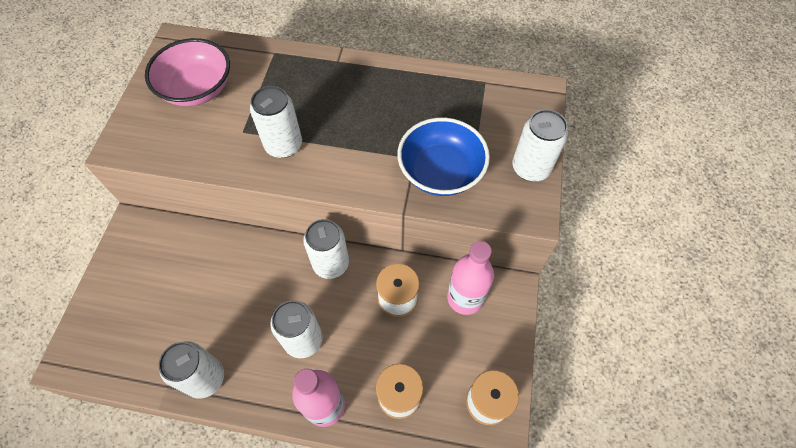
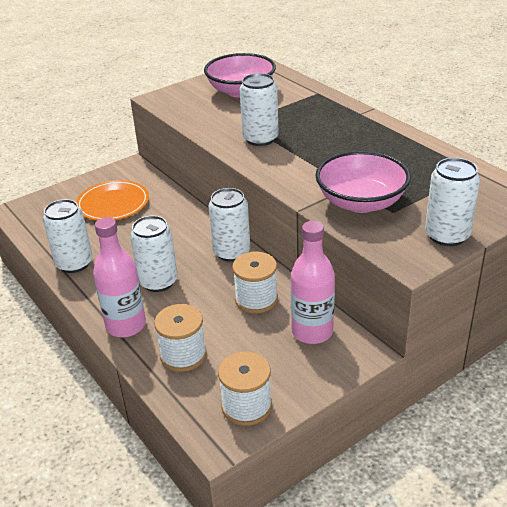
camera: 45 degrees right, 25 degrees down
blue bowl [397,118,490,196] -> pink bowl [315,151,411,213]
none -> orange plate [76,180,149,220]

